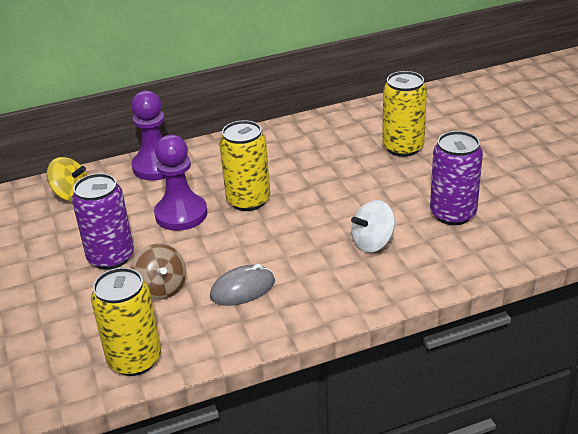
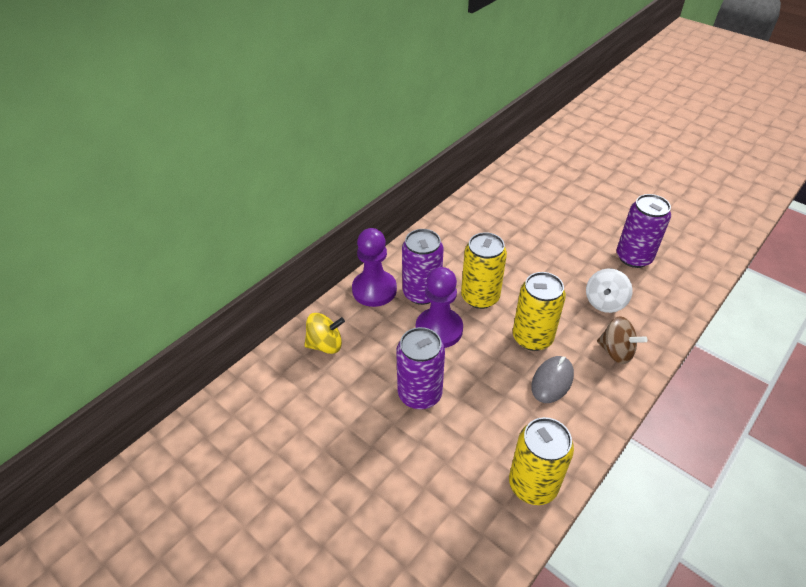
camera: 30 degrees left, 10 degrees up
brown spinning top [130,244,186,300] -> brown spinning top moved to [597,316,648,364]
yellow can [382,71,427,157] -> yellow can moved to [513,272,566,351]
none -> purple can [402,229,444,305]

